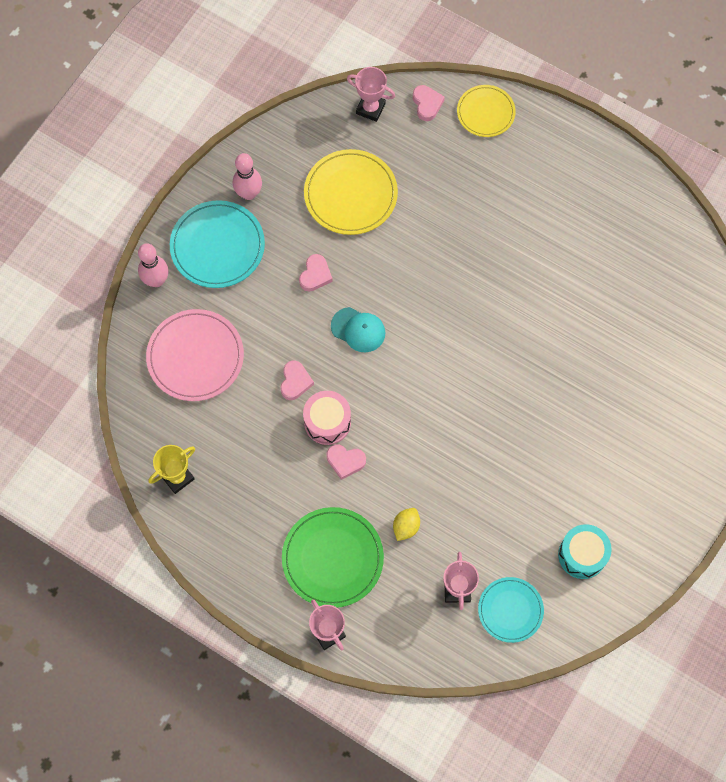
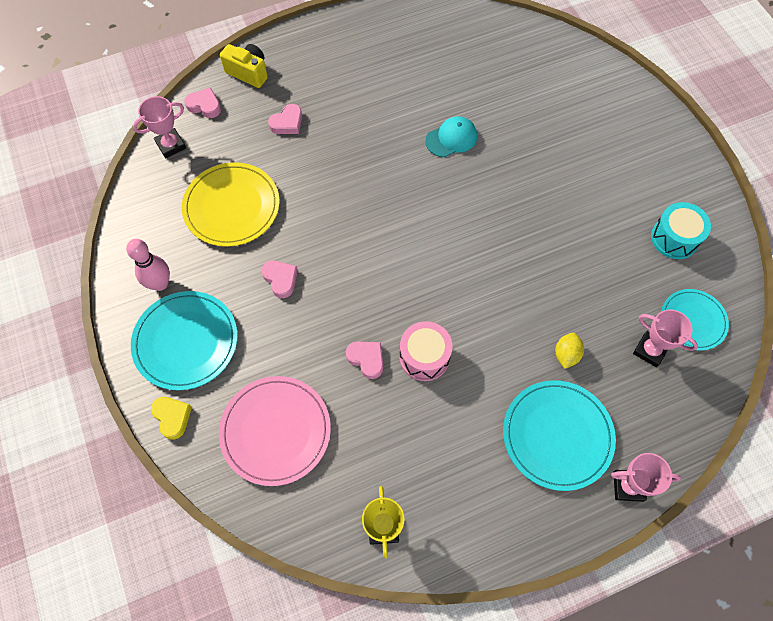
camera: 55 degrees left, 5 degrees down
pink bowling pin [138,243,169,287] -> yellow heart [151,397,192,440]
green plate [282,507,384,608] -> turquoise plate [503,380,616,491]
pink heart [327,445,366,480] -> pink heart moved to [268,104,302,134]
turquoise cap [331,307,385,352] -> turquoise cap moved to [425,116,477,157]
yellow lemon [393,508,420,541] -> yellow lemon turned 45 degrees clockwise [555,333,584,369]
yellow plate [457,85,516,137] -> yellow camera [220,44,268,88]

